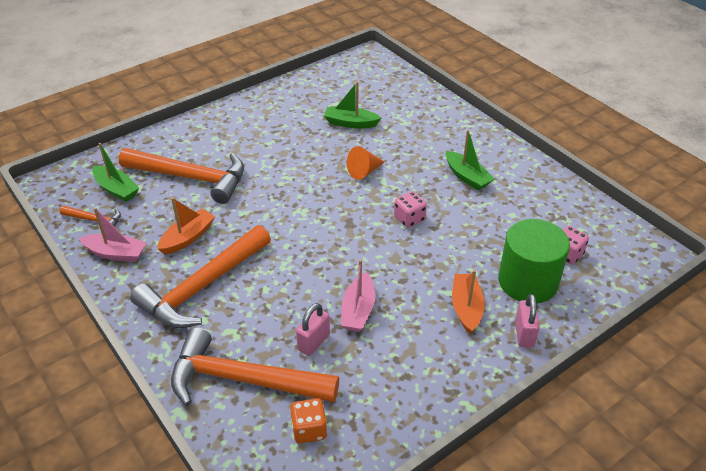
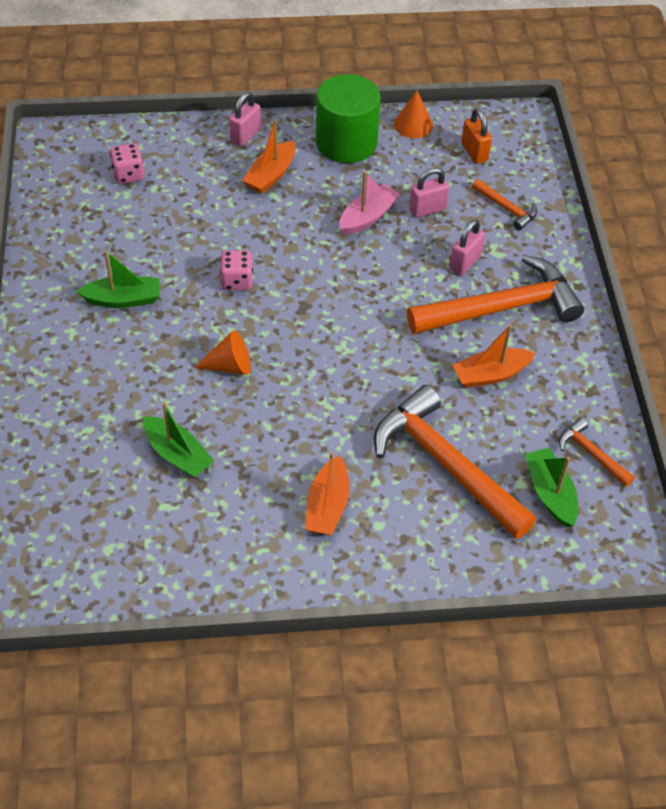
camera: 150 degrees left, 10 degrees up
pink boat [79,208,147,262] -> none
orange hammer [171,327,339,406] -> orange hammer [472,179,538,231], size x0.46
orange dice [290,398,327,444] -> orange padlock [461,108,492,164]
green boat [446,130,494,191] -> green boat turned 90 degrees clockwise [77,250,160,308]
green cylinder [498,219,570,303] -> green cylinder moved to [316,74,381,163]
none -> orange boat [305,452,350,535]
none -> orange cone [394,90,433,138]
none -> pink padlock [450,219,485,275]

